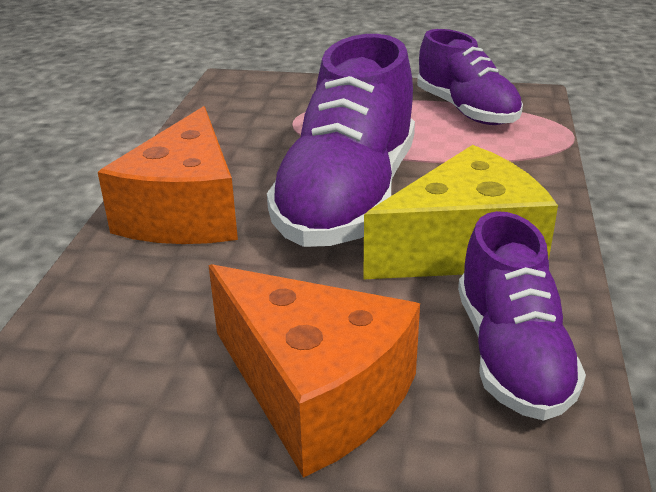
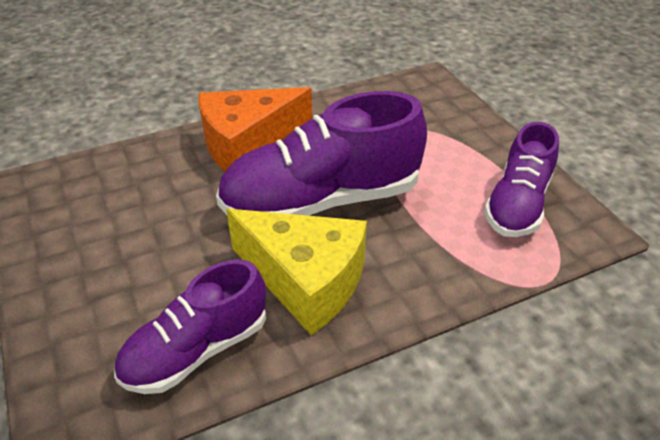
camera: 55 degrees right, 10 degrees up
orange cheese [209,264,420,478] -> none

